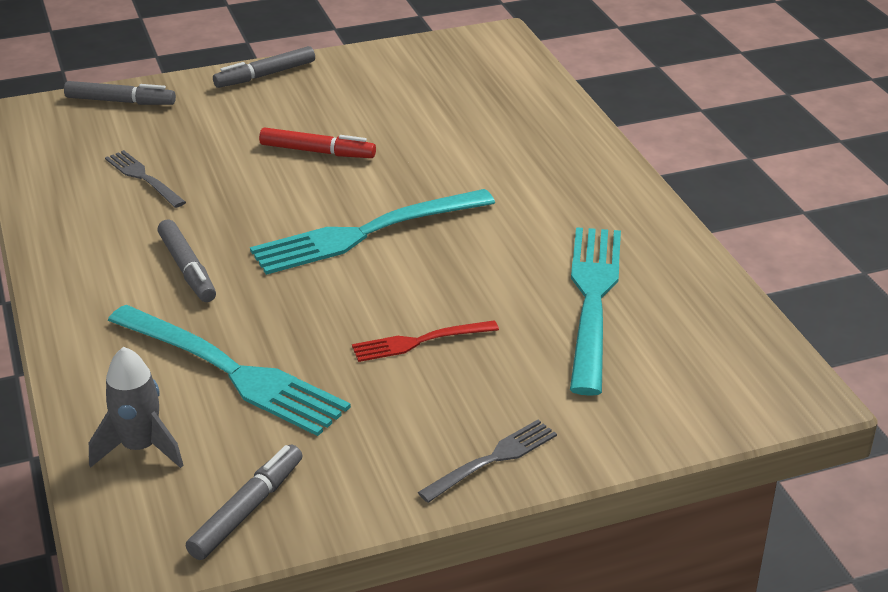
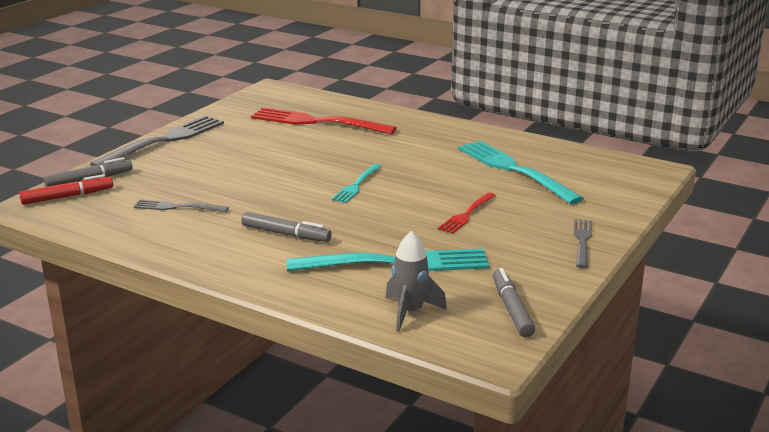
camera: 40 degrees left, 10 degrees down
grey marker [213,46,315,88] -> grey fork [90,116,224,166]
turquoise fork [250,189,495,275] -> turquoise fork [332,164,381,203], size x0.53
red marker [259,127,376,158] -> red marker moved to [19,174,113,205]
none -> red fork [251,107,397,135]

